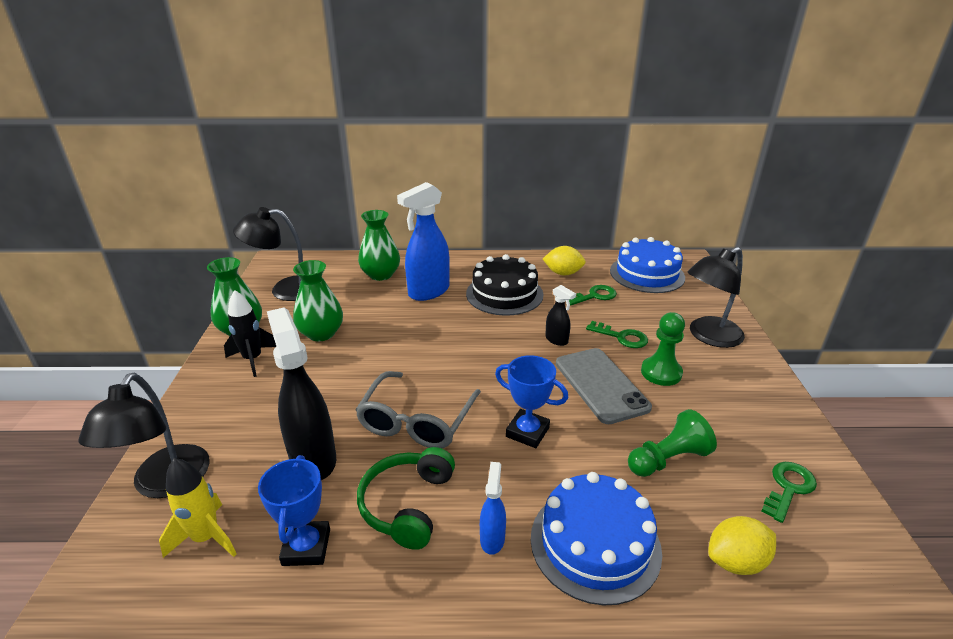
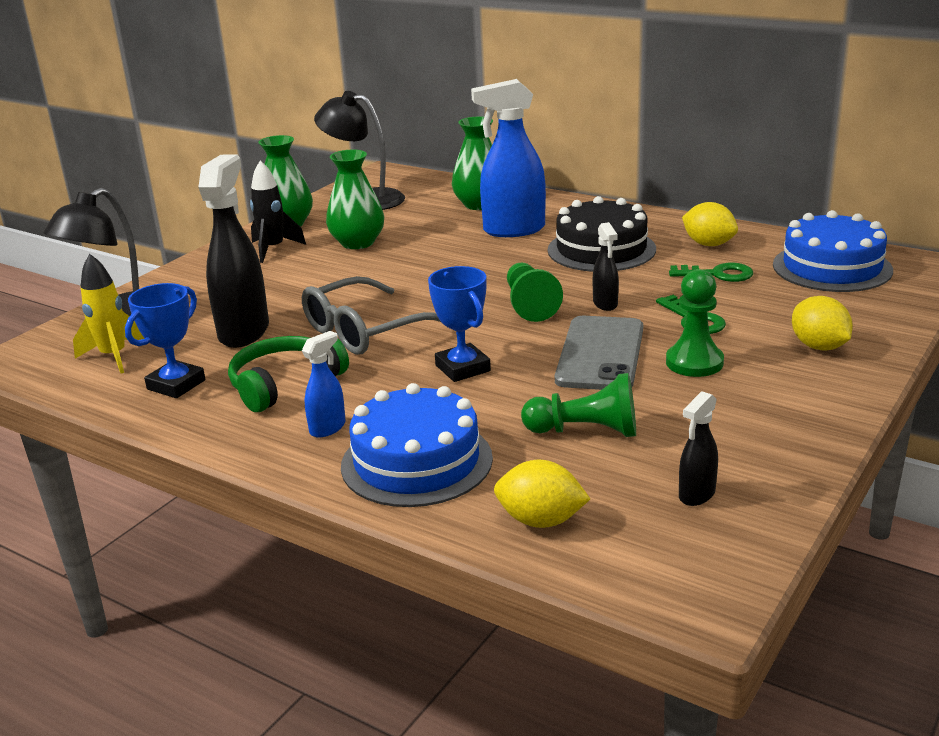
camera: 35 degrees right, 5 degrees down
black lamp [688,247,745,348] -> yellow lemon [792,296,853,351]
green key [761,462,817,523] -> black spray bottle [679,392,718,506]
none -> green pawn [507,262,563,322]

